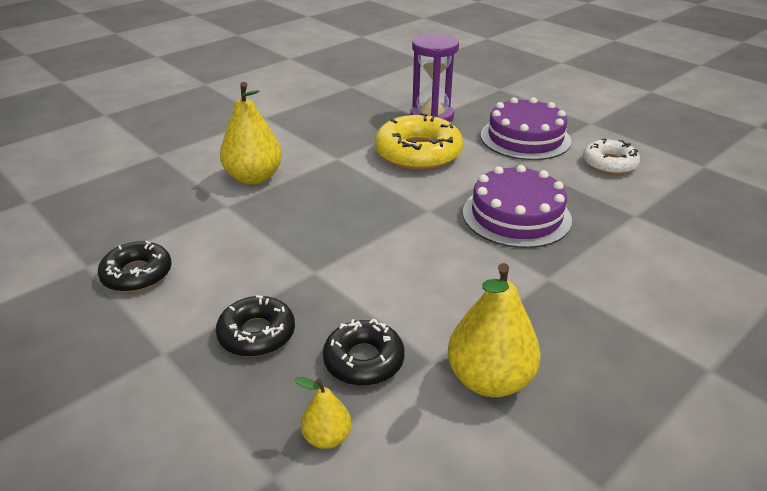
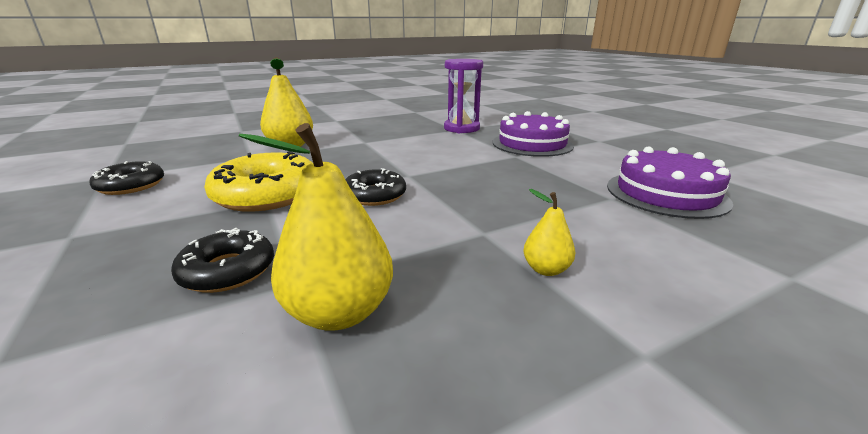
camera: 15 degrees right, 10 degrees down
black donut [216,295,295,357] -> black donut moved to [345,168,406,206]
yellow pear [294,377,351,449] -> yellow pear moved to [524,189,576,276]
yellow donut [375,113,463,170] -> yellow donut moved to [204,151,312,212]
purple cake [463,165,572,248] -> purple cake moved to [607,146,733,219]
white donut [583,139,640,175] -> none

